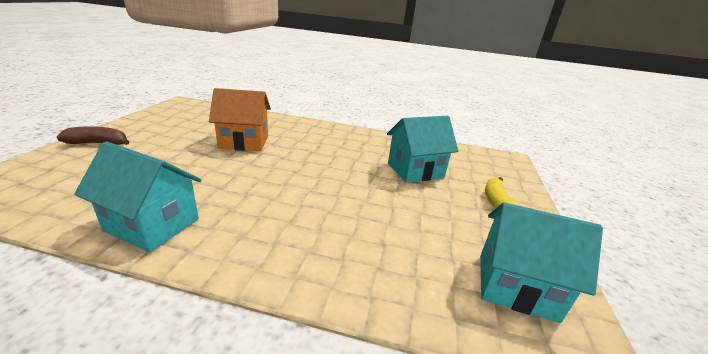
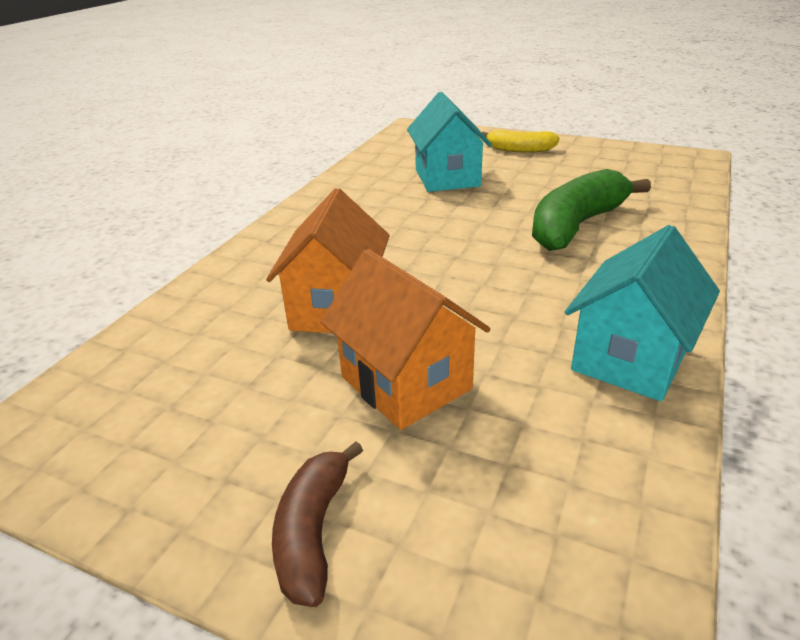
camera: 75 degrees left, 5 degrees up
turquoise house [480,202,603,323] -> none
none -> orange house [320,249,490,430]
none -> green banana [532,169,651,251]

